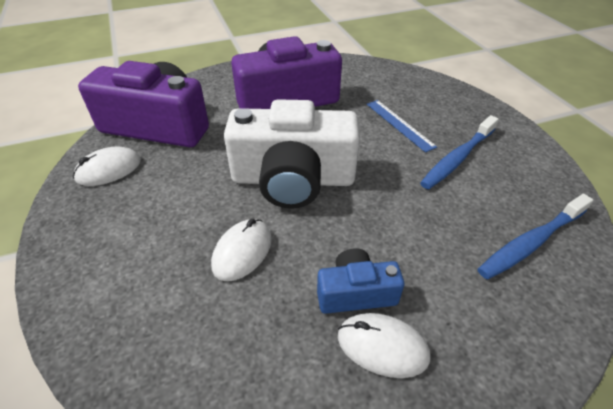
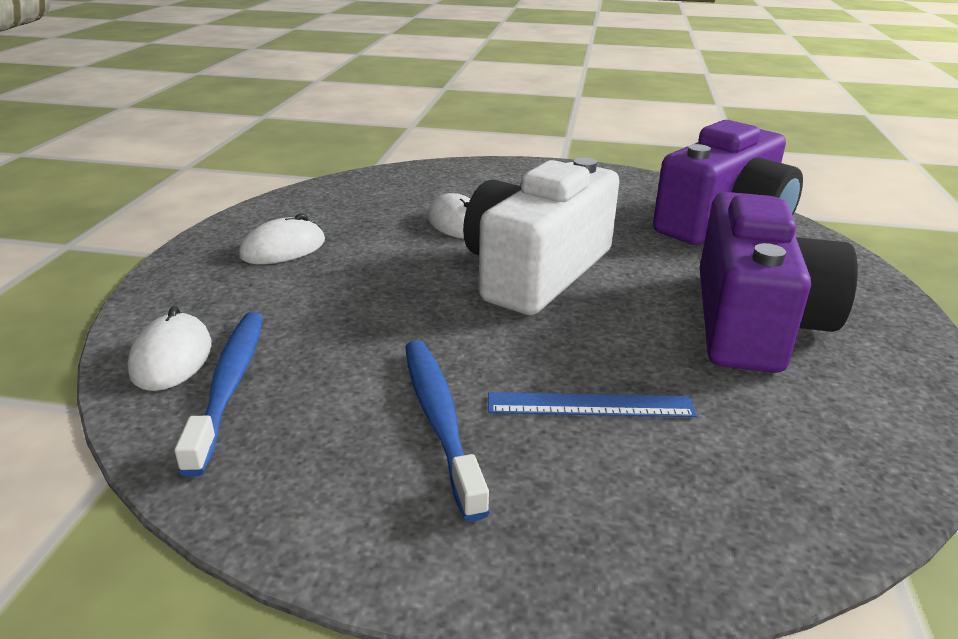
camera: 120 degrees right, 15 degrees down
white mouse [73,146,141,186] -> white mouse moved to [128,306,211,391]
blue camera [317,249,404,314] -> none

